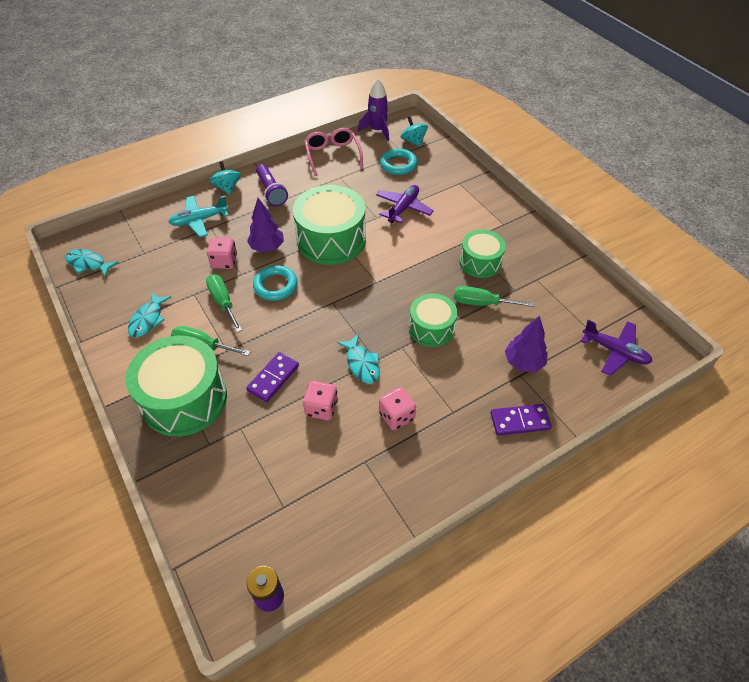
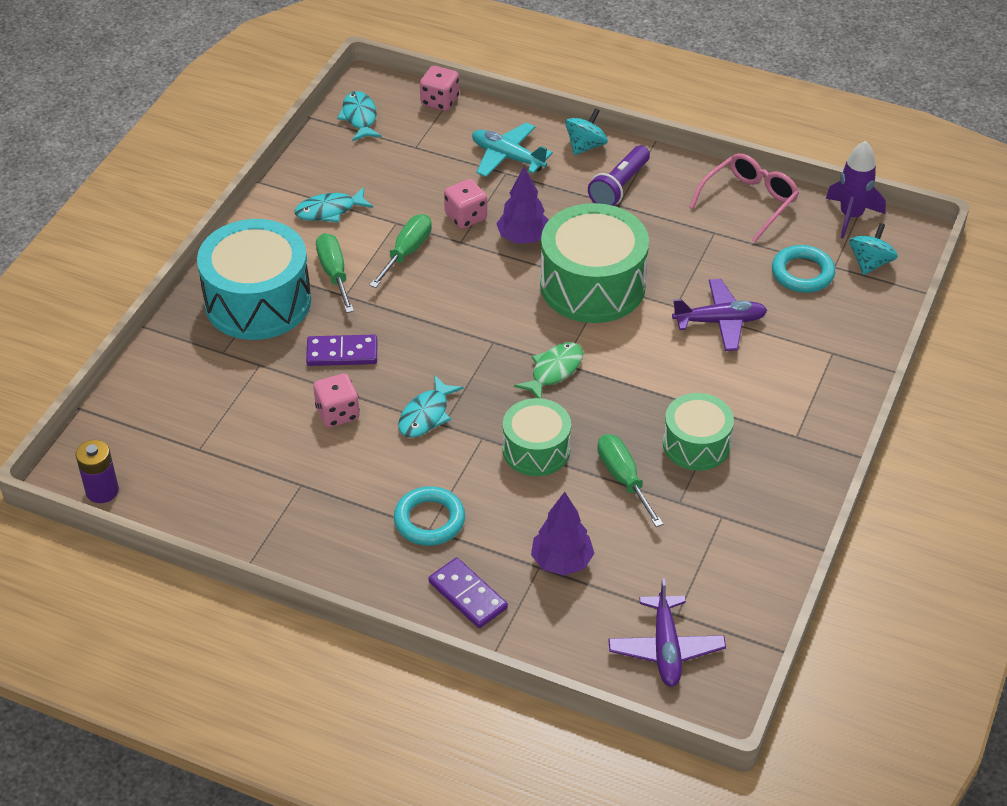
camera: 55 degrees right, 5 degrees down
green drum [126,336,227,437] -> turquoise drum [197,219,311,340]
turquoise ring [253,265,298,301] -> turquoise ring moved to [394,486,465,546]
pink dice [379,387,416,430] -> pink dice moved to [420,66,459,111]
none -> green fish [514,342,583,398]

